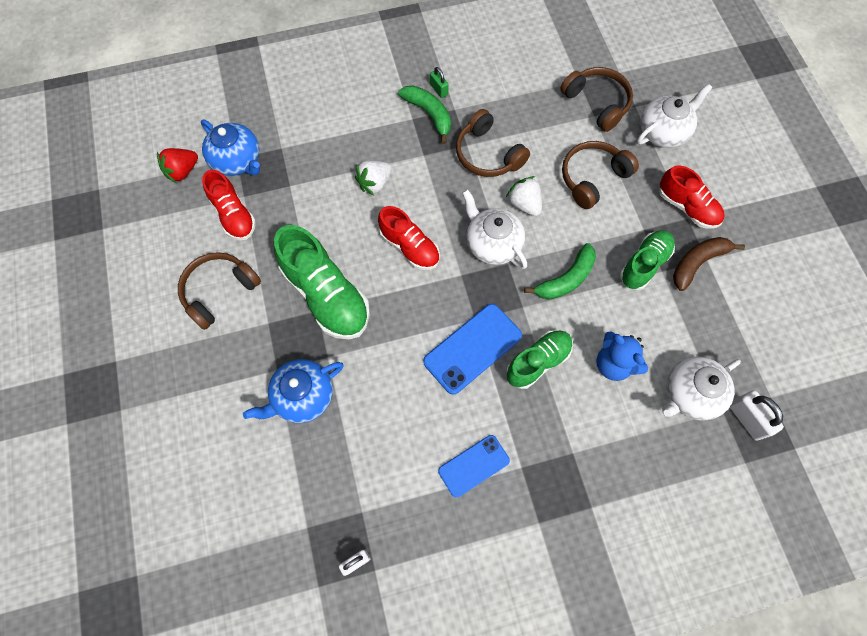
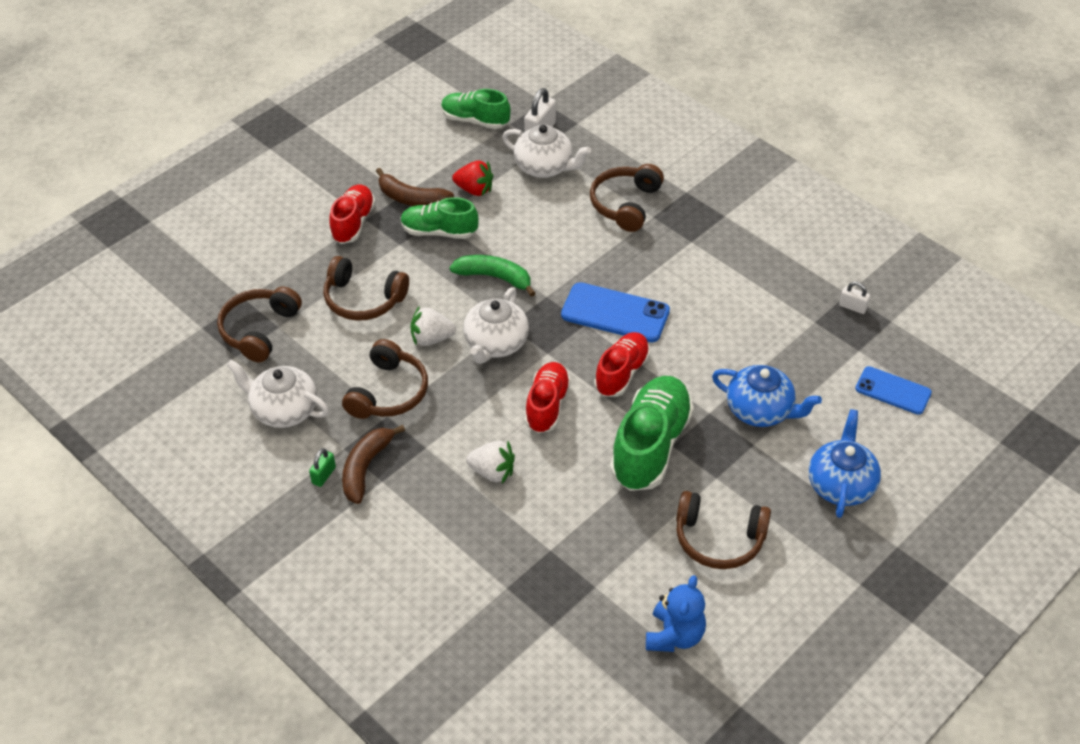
camera: 120 degrees left, 20 degrees down
red strawberry [157,148,198,183] -> red strawberry moved to [452,161,493,196]
blue teapot [201,119,260,176] -> blue teapot moved to [809,409,881,518]
red shoe [202,170,256,240] -> red shoe moved to [594,332,650,397]
green banana [398,86,451,144] -> brown banana [342,425,405,504]
blue phone [438,435,510,498] -> blue phone moved to [855,366,932,415]
white strawberry [506,176,542,216] -> white strawberry turned 60 degrees clockwise [410,307,456,346]
green shoe [506,330,573,389] -> green shoe moved to [441,89,511,129]
blue teddy bear [596,331,648,381] -> blue teddy bear moved to [646,575,706,652]
white teapot [637,84,712,148] -> white teapot moved to [226,360,329,428]
none -> brown headphones [590,164,664,232]

